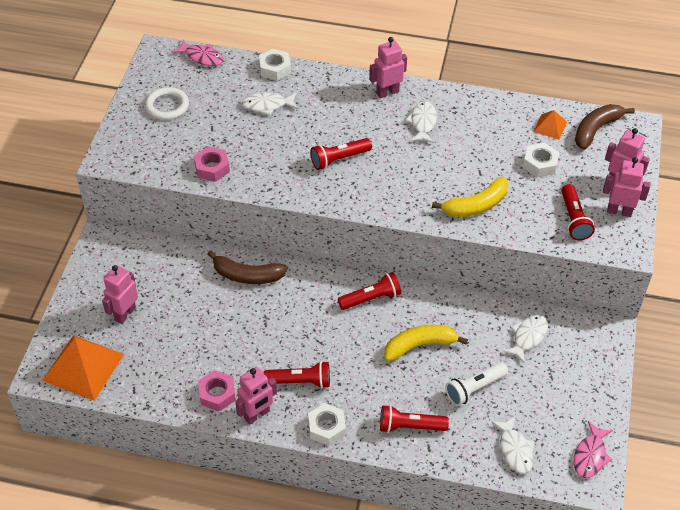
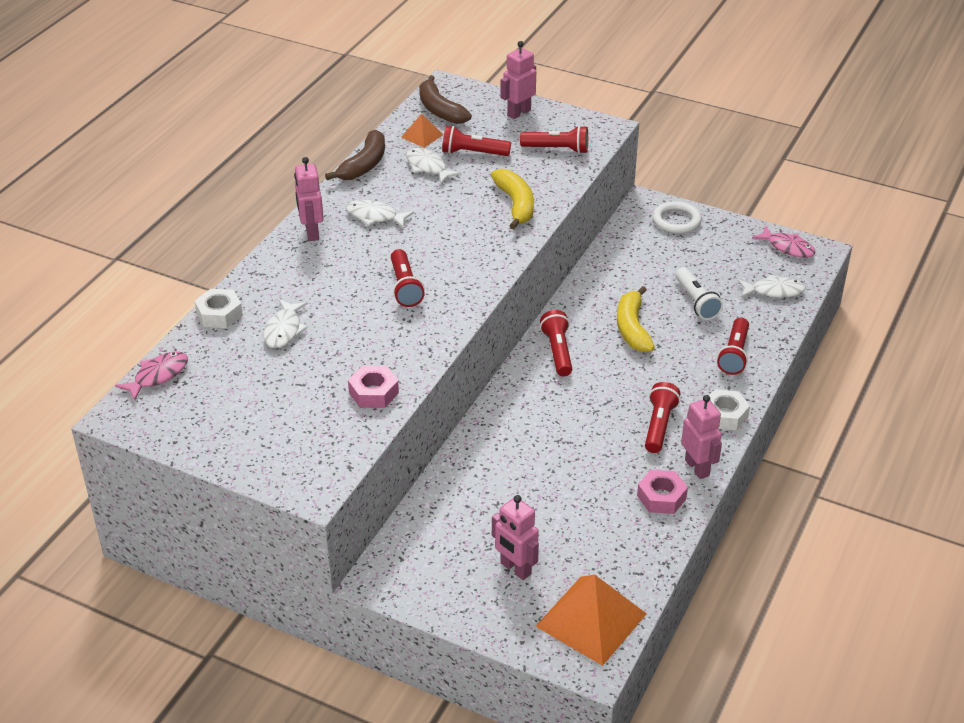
camera: 75 degrees left, 10 degrees down
white ring [145,87,189,120] -> white ring moved to [653,201,702,234]
brown banana [208,250,288,284] -> brown banana moved to [325,130,385,180]
white fish [503,315,548,364] -> white fish moved to [406,148,461,184]
white nut [523,143,560,177] -> red flashlight [442,126,511,156]
pink robot [603,157,651,217] -> none

